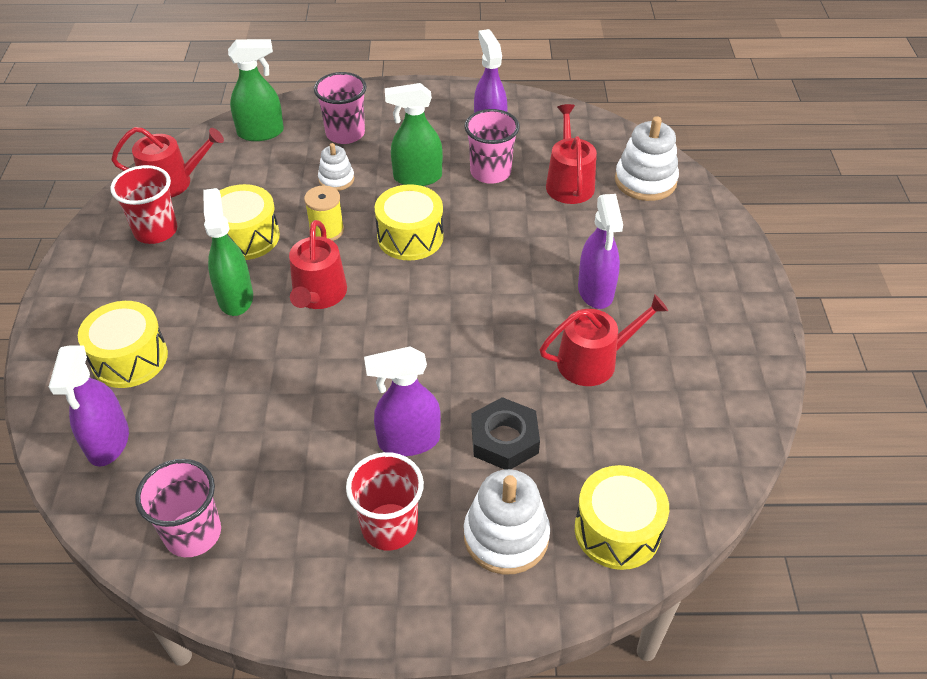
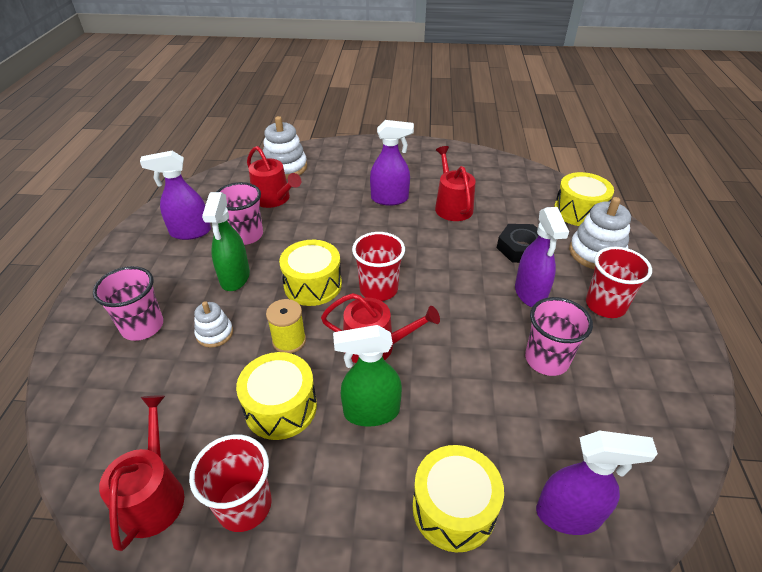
camera: 85 degrees left, 5 degrees down
pink cup [135,459,221,557] -> pink cup moved to [525,297,593,376]
green spray bottle [228,39,284,141] -> none
red watering can [546,104,597,204] -> red watering can turned 135 degrees counterclockwise [247,146,301,208]
none -> red cup [352,232,405,301]

